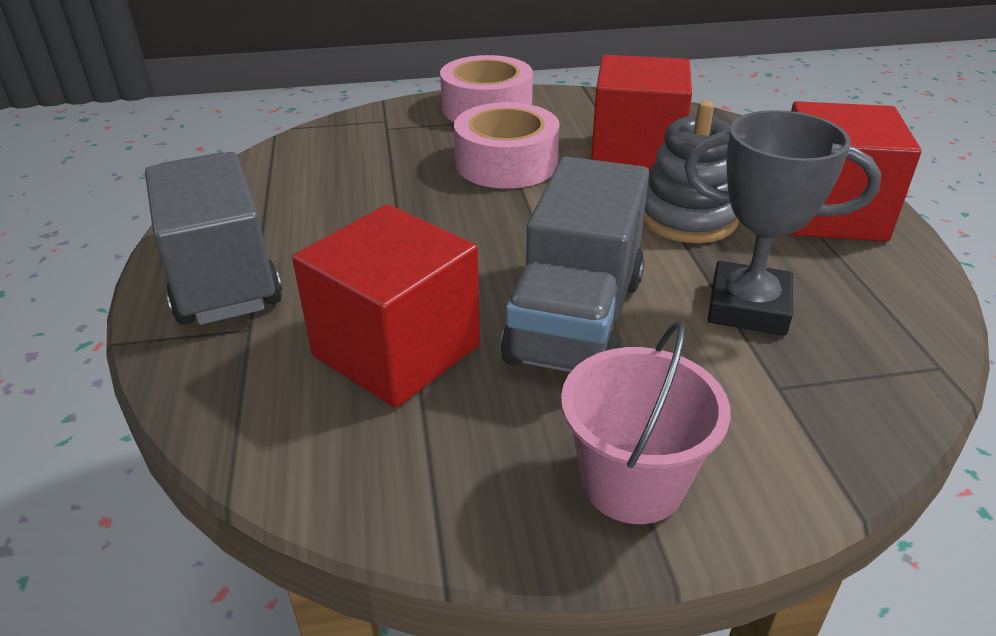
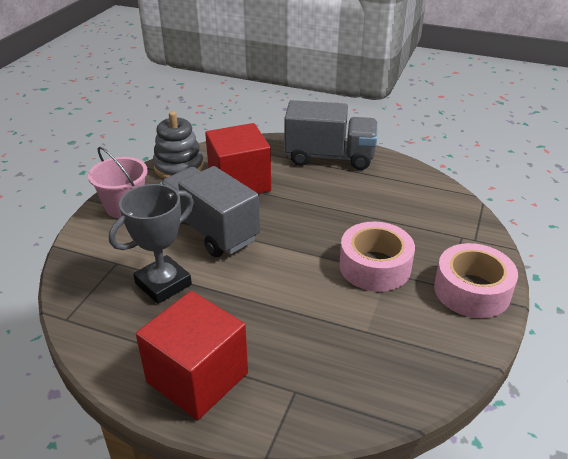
camera: 120 degrees right, 0 degrees up
red cube [591,55,692,171] -> none
grey stacking toy [643,101,739,243] -> grey stacking toy moved to [153,111,204,179]

